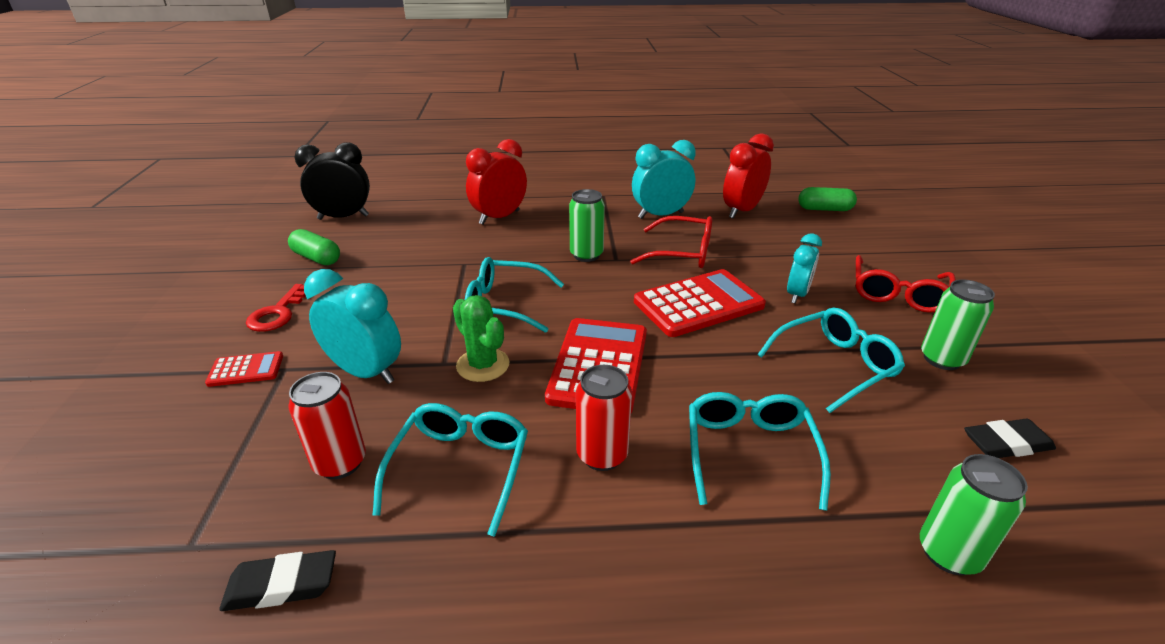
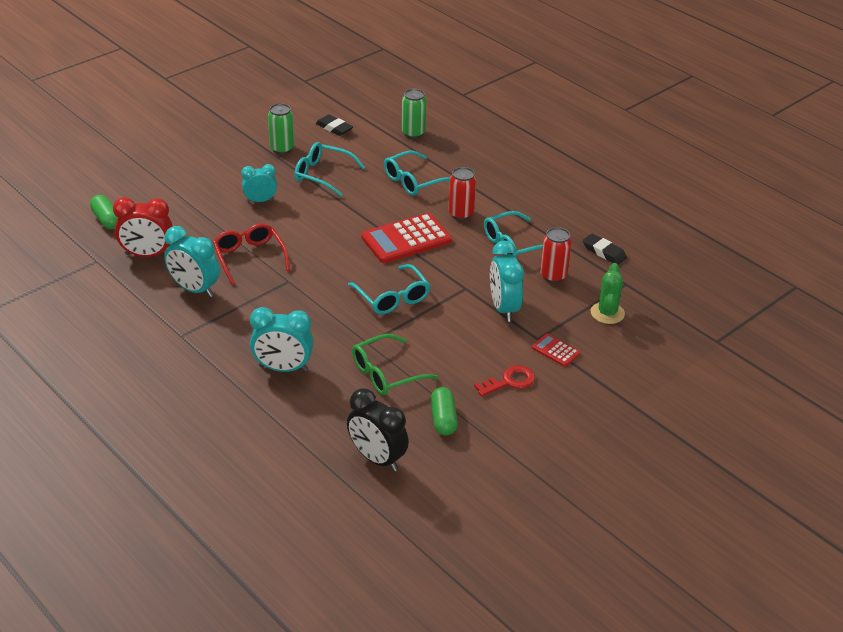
camera: 130 degrees left, 5 degrees up
green cactus [453,295,509,382] -> green cactus moved to [591,263,625,324]
red clock [466,139,527,225] -> turquoise clock [250,307,314,372]
green can [569,189,605,262] -> none
red calculator [634,269,766,337] -> none
red glasses [856,255,956,313] -> none
none -> green glasses [352,334,439,395]

